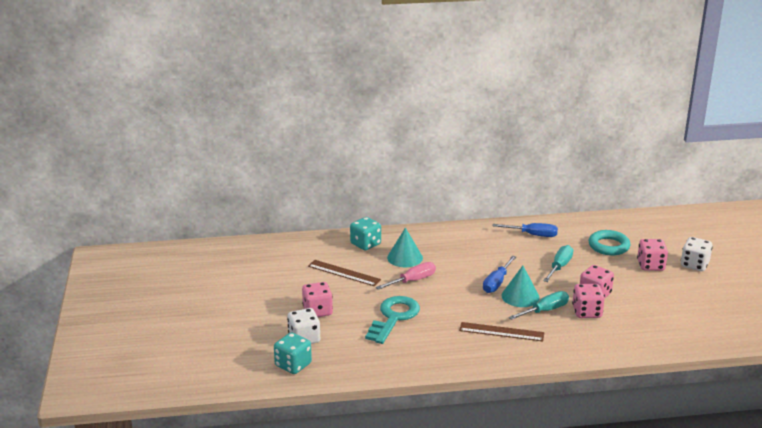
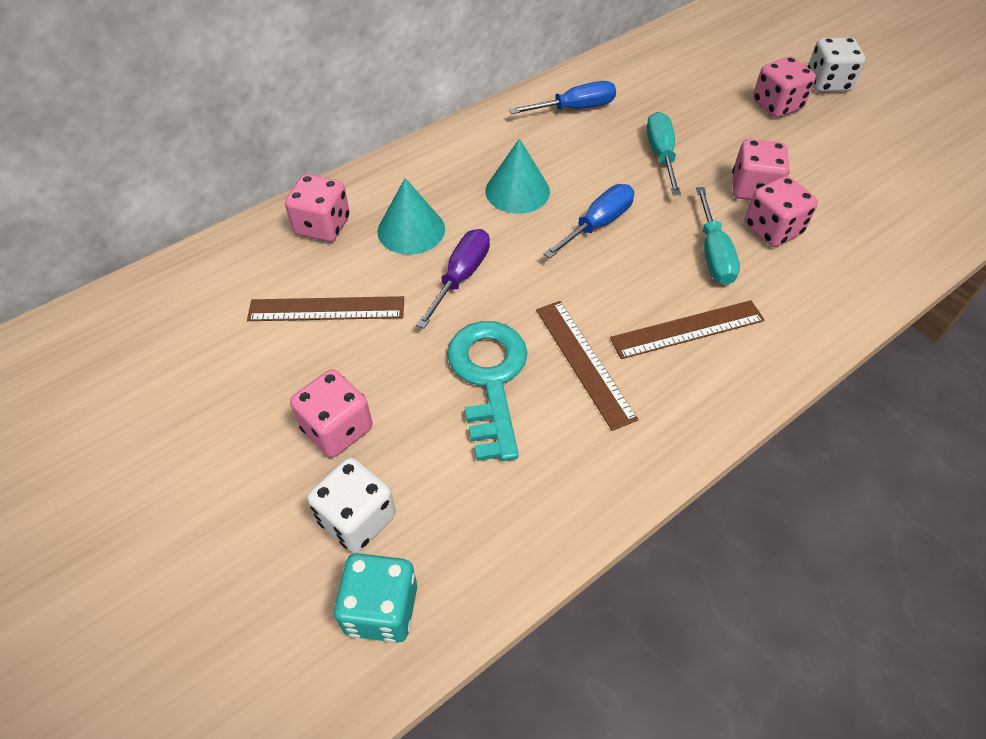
camera: 30 degrees left, 25 degrees up
turquoise dice [350,217,381,250] -> pink dice [285,174,350,242]
pink screwdriver [376,262,436,290] -> purple screwdriver [416,229,490,329]
blue screwdriver [483,256,516,293] -> blue screwdriver turned 135 degrees counterclockwise [543,184,634,259]
turquoise cone [502,266,540,307] -> turquoise cone moved to [485,138,550,214]
turquoise screwdriver [508,291,569,320] -> turquoise screwdriver turned 150 degrees clockwise [696,187,740,285]
turquoise ring [588,230,630,256] -> none
none -> brown ruler [536,301,639,431]

